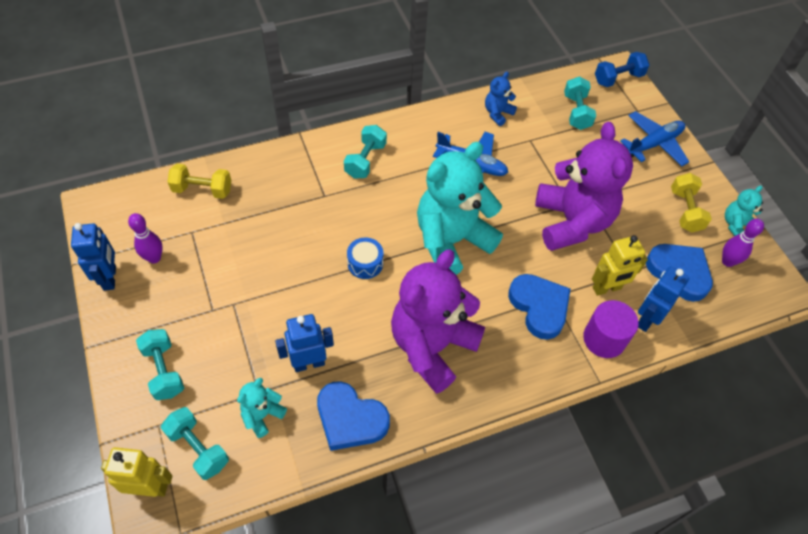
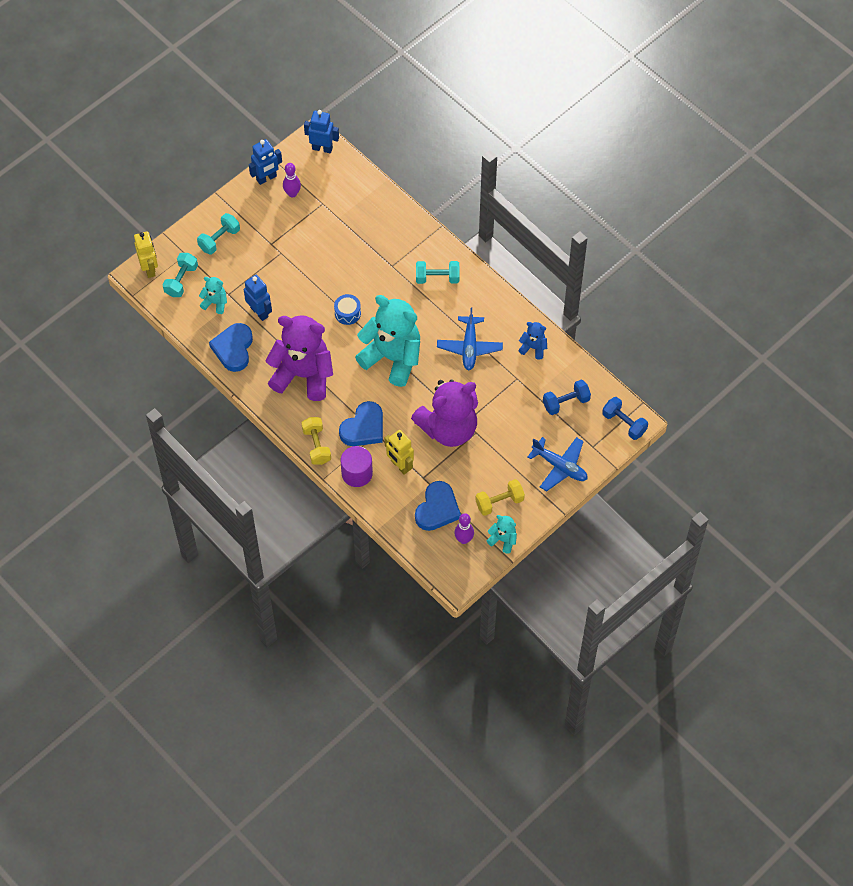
camera: 70 degrees right, 5 degrees up
yellow dumbbell [167,164,231,199] -> yellow dumbbell moved to [301,417,331,465]
turquoise dumbbell [564,76,596,130] -> blue dumbbell [543,380,591,415]
blue robot [638,266,689,332] -> blue robot moved to [304,110,339,153]

